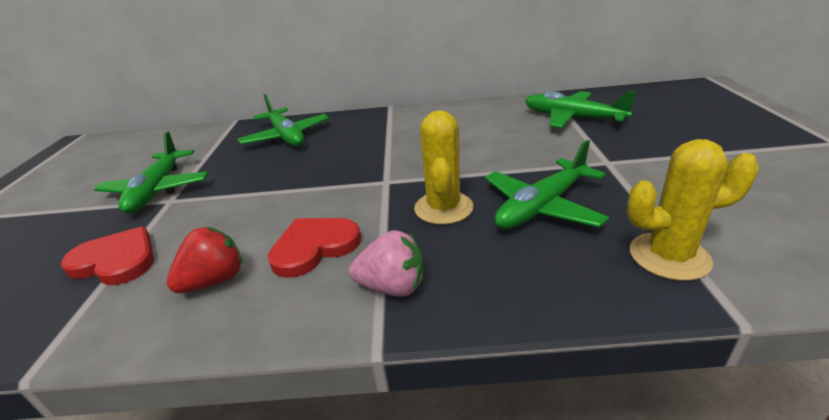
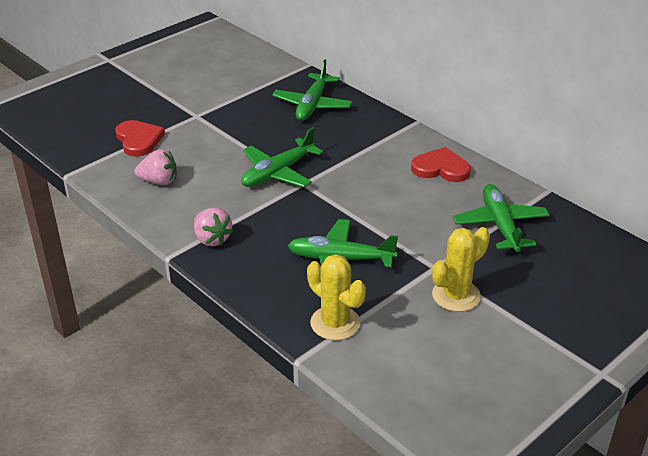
camera: 45 degrees right, 5 degrees up
green plane [94,131,209,213] -> green plane moved to [241,127,323,187]
red strawberry [167,227,243,293] -> pink strawberry [135,149,176,185]
red heart [268,218,361,278] -> red heart moved to [411,147,471,182]
yellow cactus [414,110,474,225] -> yellow cactus moved to [432,227,490,312]

